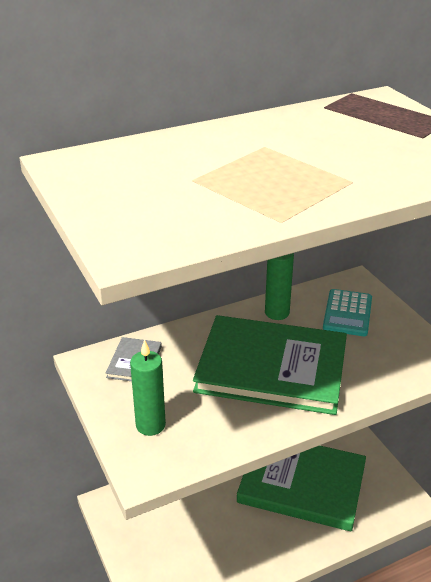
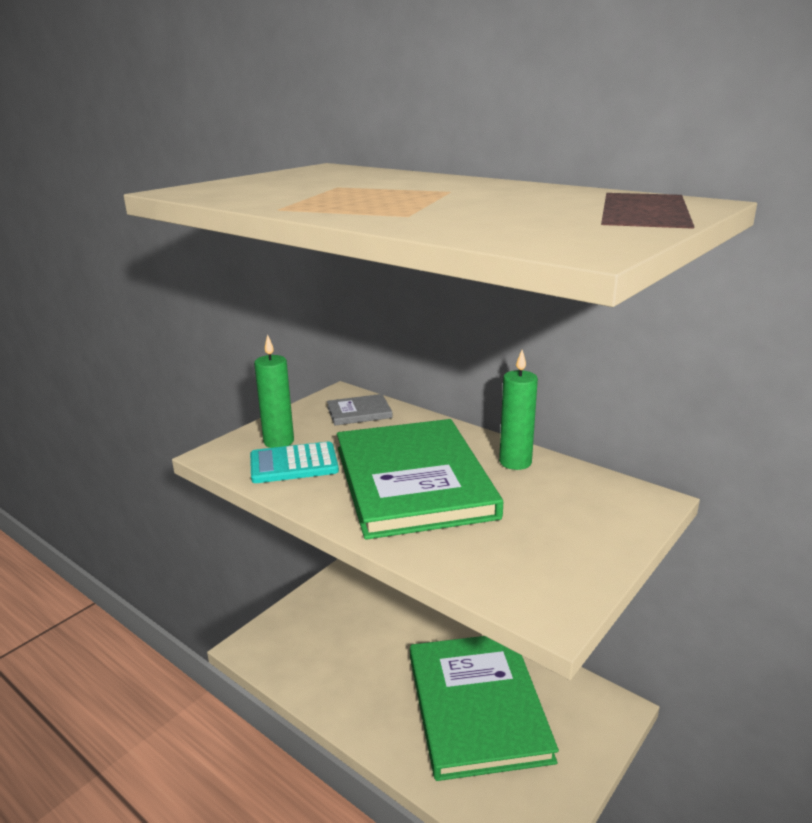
camera: 65 degrees right, 10 degrees down
turquoise calculator [323,289,372,336] -> turquoise calculator moved to [250,441,339,483]

